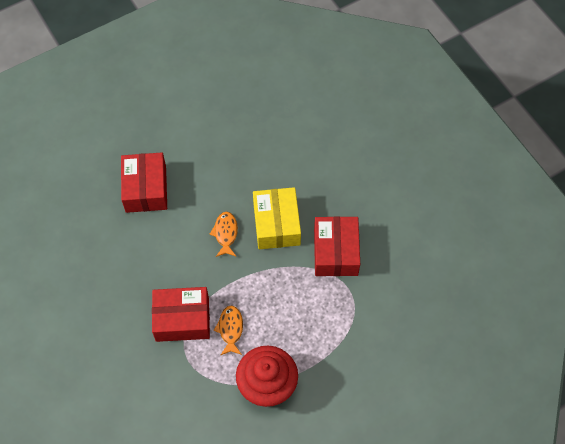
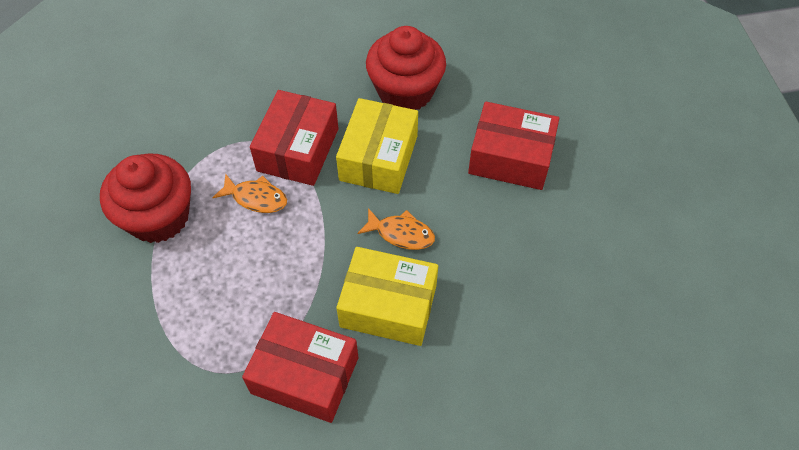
camera: 110 degrees right, 5 degrees down
none -> yellow box [336,98,418,194]
none -> red cupcake [366,26,446,110]

